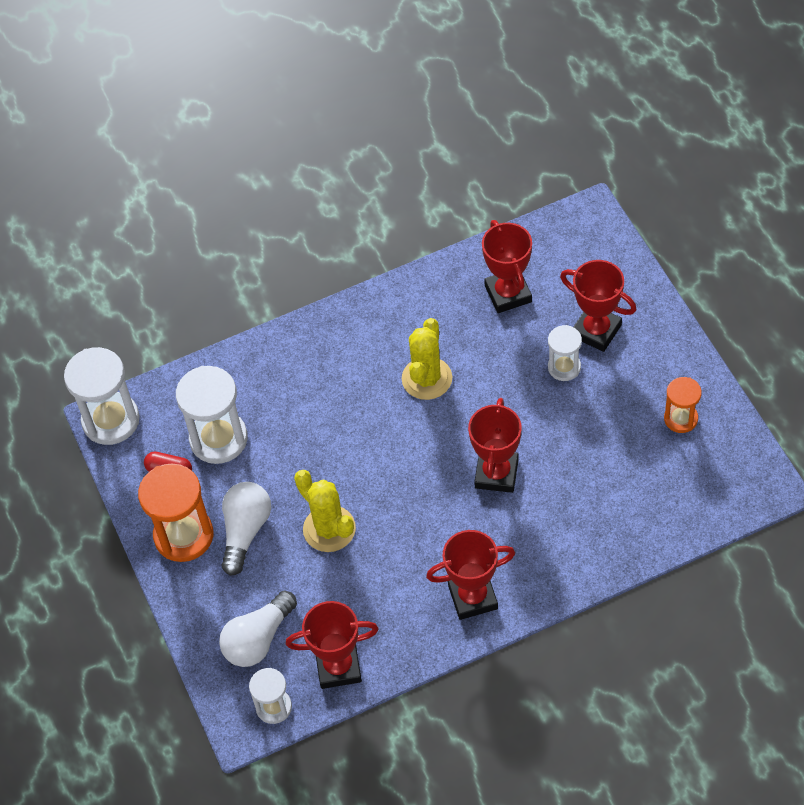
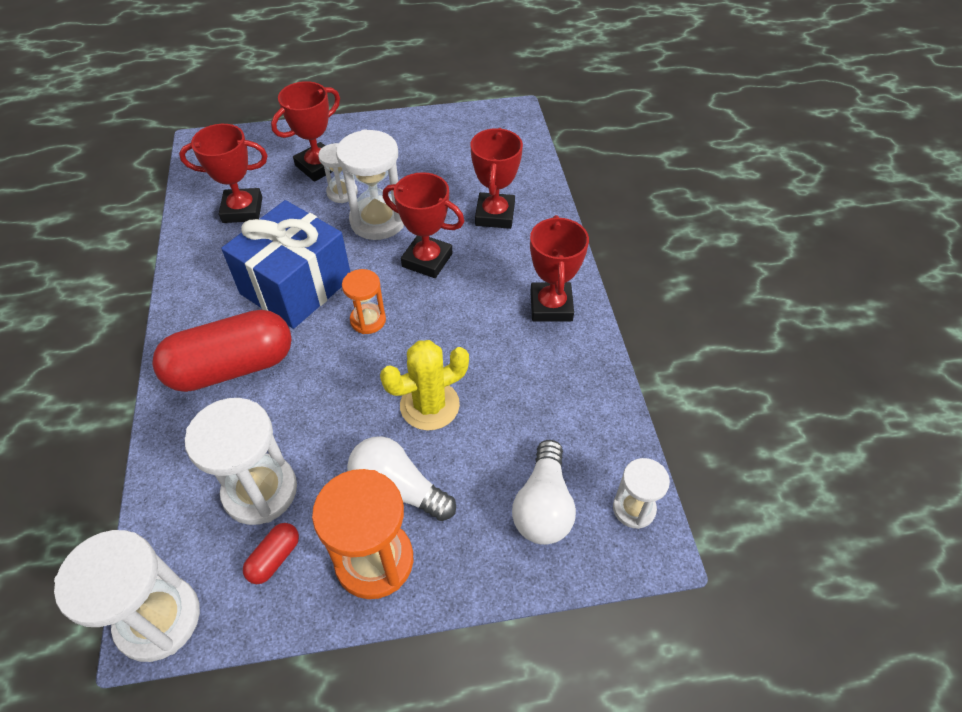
camera: 80 degrees left, 5 degrees down
white light bulb [219,591,297,667] -> white light bulb turned 45 degrees clockwise [512,440,576,545]
red trophy [286,601,379,689] -> red trophy moved to [471,128,523,229]
yellow cactus [402,318,452,400] -> blue gift [221,200,350,329]
orange hourglass [664,377,702,433] -> orange hourglass moved to [342,269,386,334]
none -> red capsule [152,310,292,392]
none -> white hourglass [336,129,404,240]

